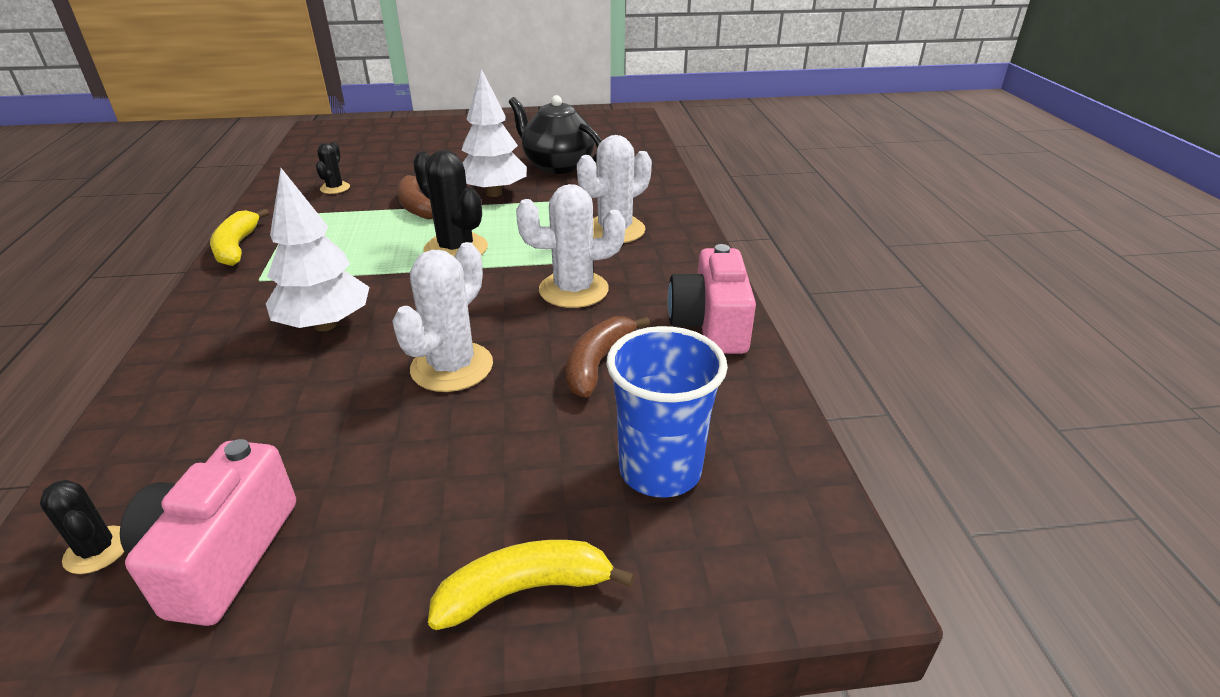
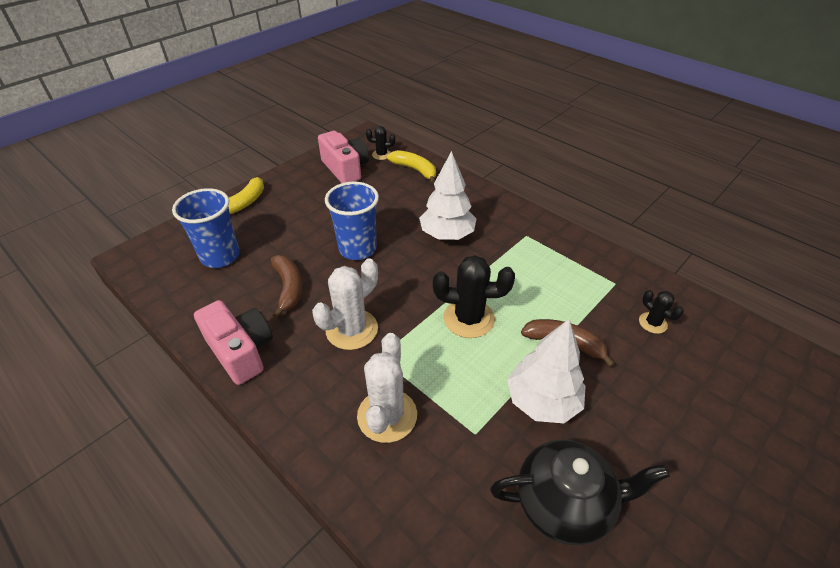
camera: 140 degrees right, 10 degrees up
yellow banana [210,208,269,266] -> yellow banana moved to [387,150,436,184]
white cactus [392,242,493,392] -> blue cup [325,182,379,260]

